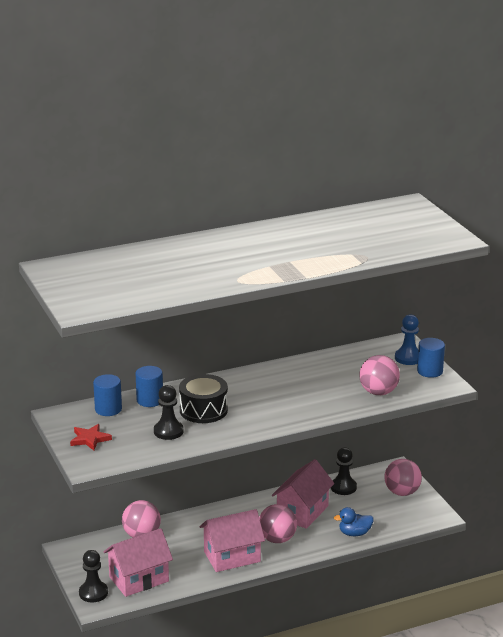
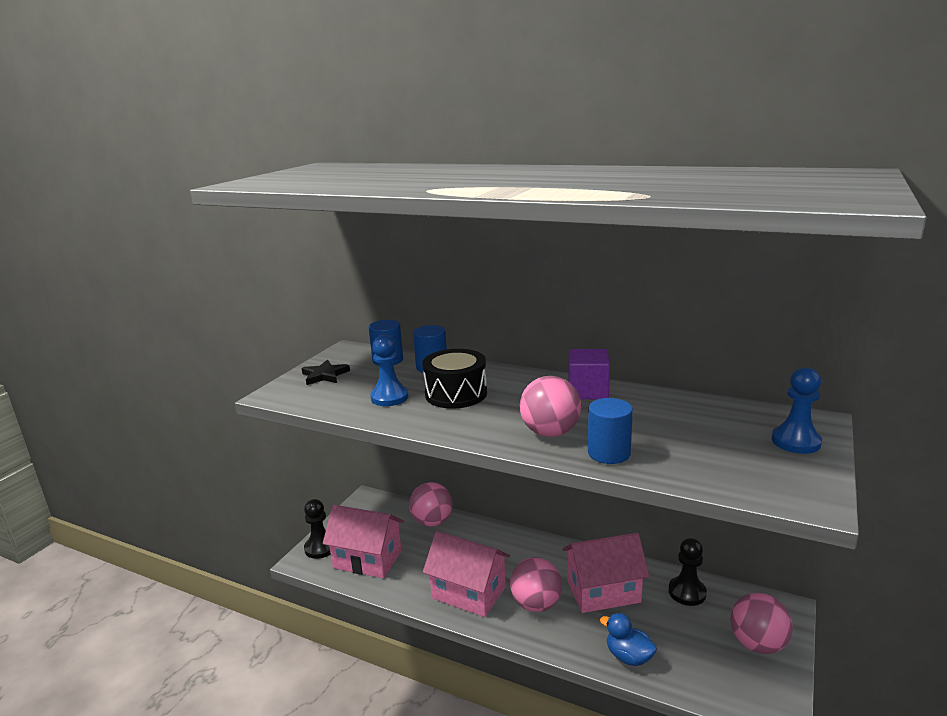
camera: 50 degrees right, 5 degrees down
red star [70,424,112,451] -> black star [302,360,350,385]
black pawn [154,385,184,440] -> blue pawn [370,335,409,406]
pink ball [359,355,400,395] -> pink ball moved to [520,376,581,437]
blue cylinder [417,338,445,378] -> blue cylinder moved to [588,398,633,464]
none -> purple cube [568,349,610,399]

